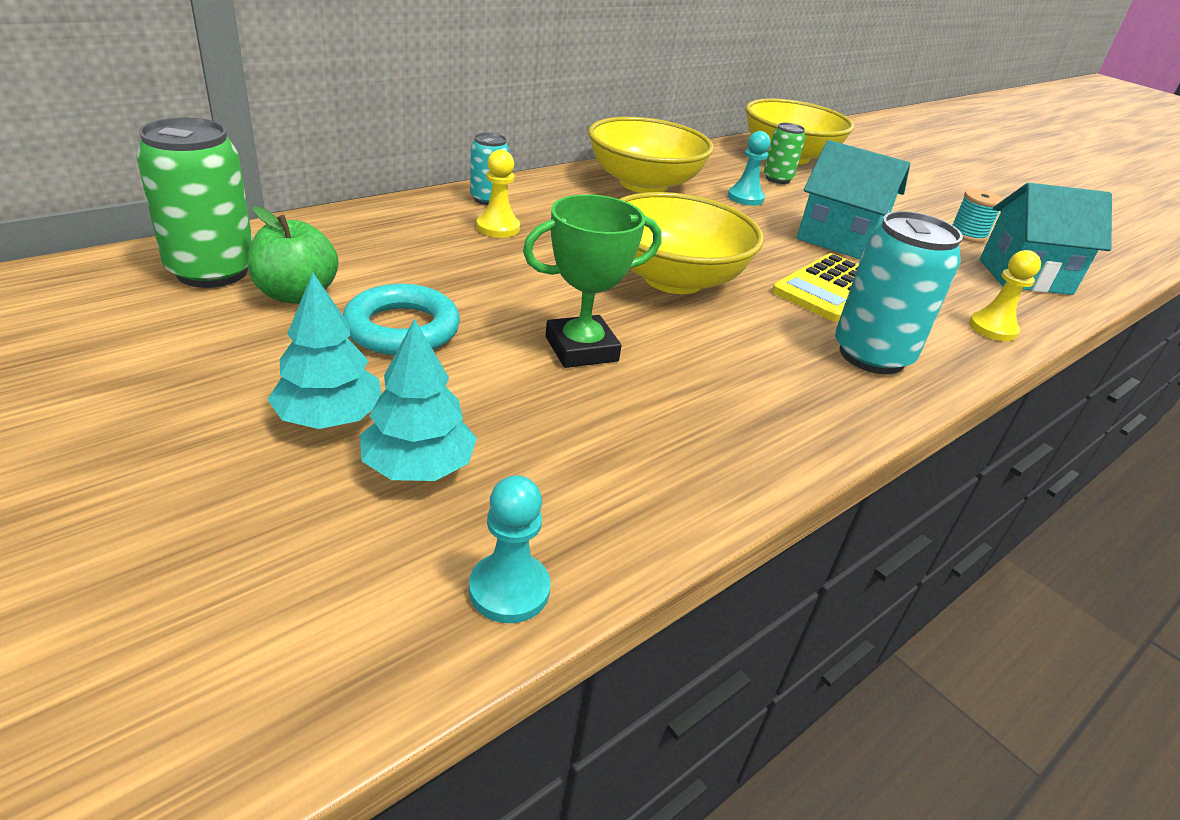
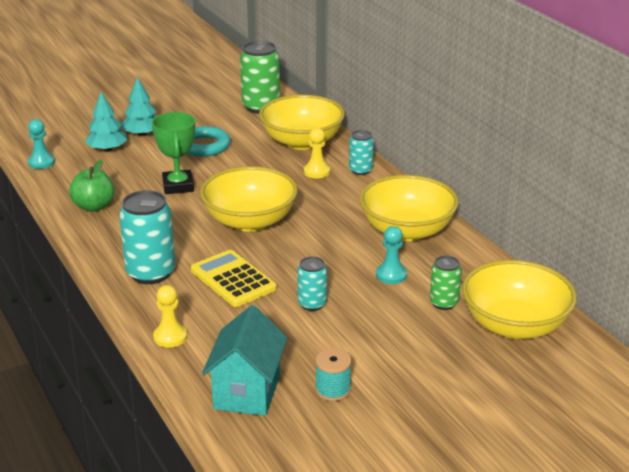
camera: 105 degrees right, 5 degrees down
green apple [247,206,338,304] -> green apple moved to [69,160,115,212]
turquoise house [797,140,910,260] -> turquoise can [297,257,327,311]
none -> yellow bowl [259,95,345,150]

